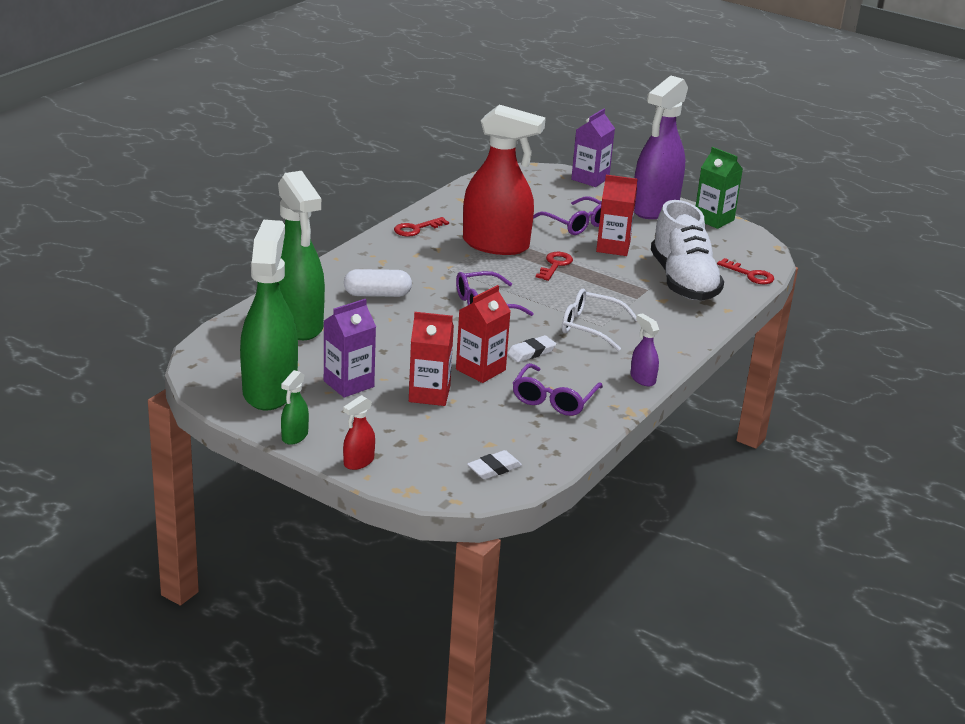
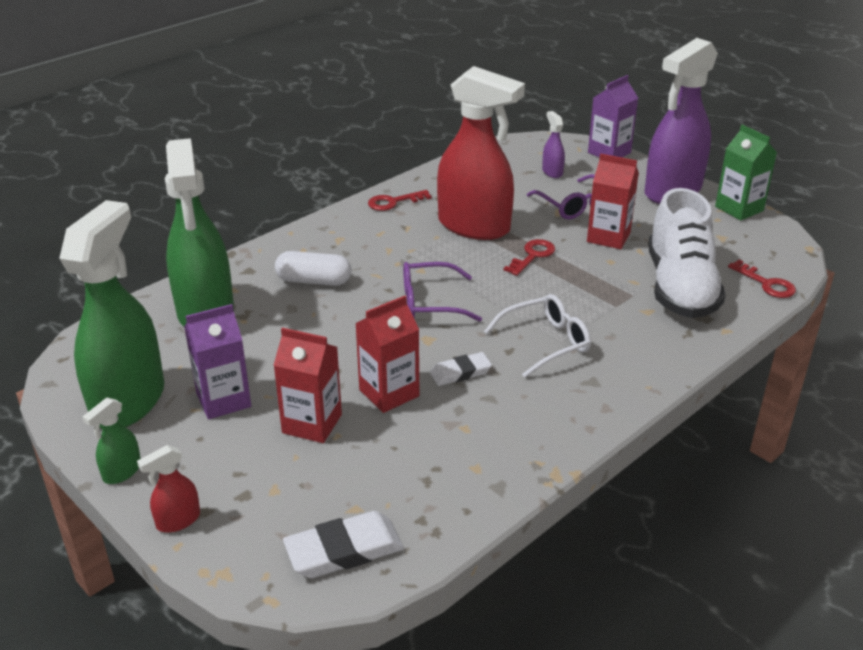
camera: 15 degrees right, 5 degrees up
white eraser [467,450,522,479] -> white eraser [283,511,404,578], size x1.57
purple glasses [513,363,603,416] -> none
white glasses [562,289,637,351] -> white glasses turned 120 degrees clockwise [484,294,591,378]
purple spray bottle [631,313,659,386] -> purple spray bottle moved to [542,111,565,178]

